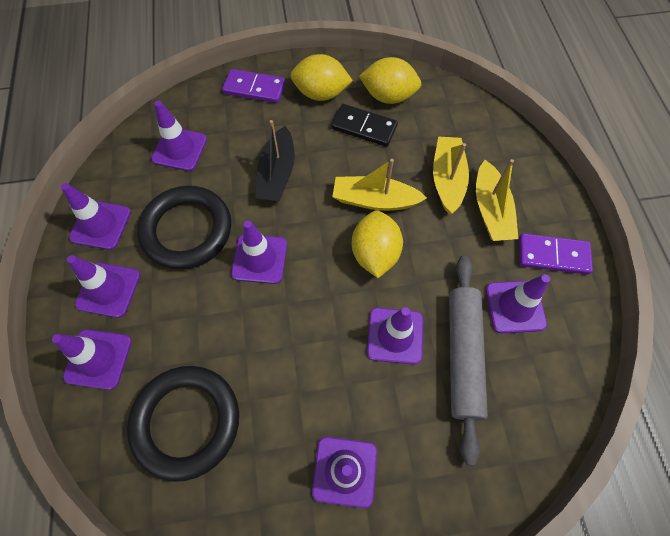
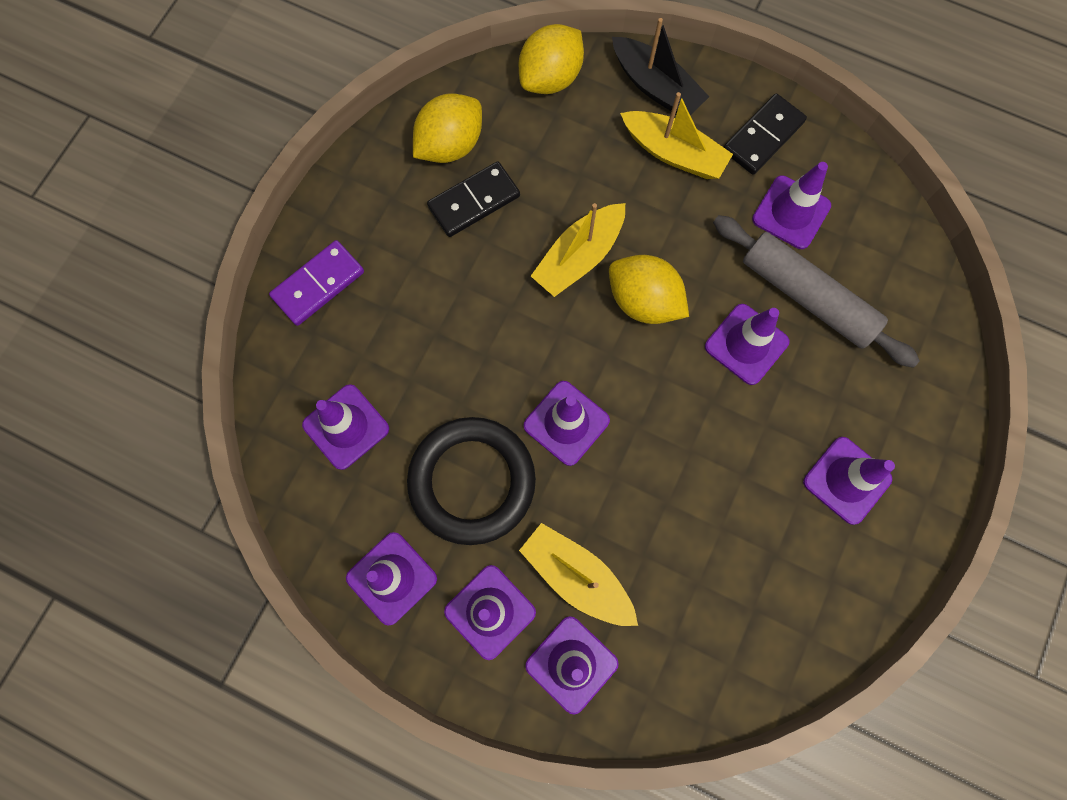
camera: 55 degrees left, 10 degrees up
black ring [127,366,239,482] -> none
black boat [255,120,295,202] -> black boat moved to [612,18,709,116]
yellow lemon [290,54,353,101] -> yellow lemon moved to [519,24,584,94]
yellow boat [433,136,469,214] -> yellow boat moved to [519,523,638,626]
purple domino [519,233,593,275] -> black domino [724,93,807,175]

